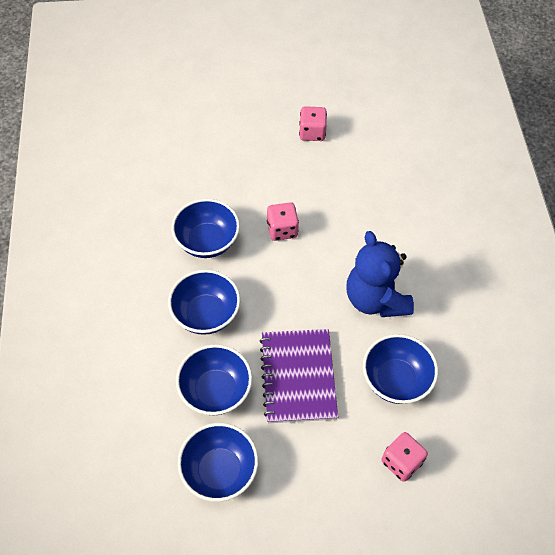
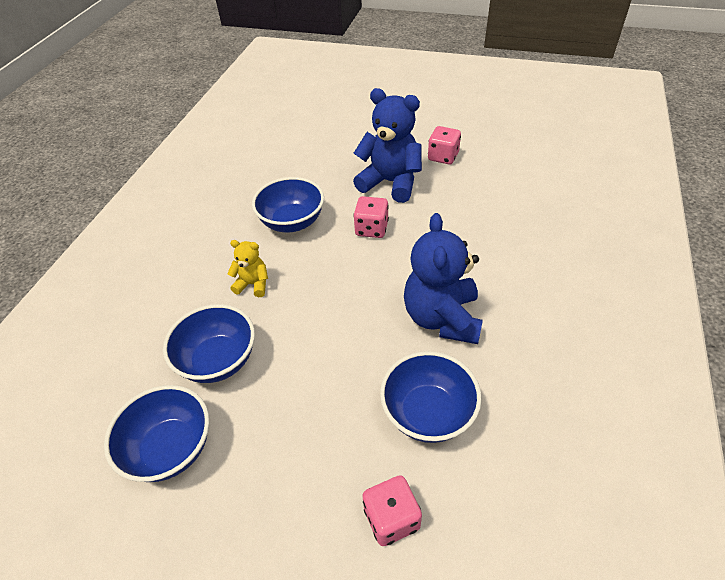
camera: 25 degrees right, 10 degrees down
blue bowl [168,270,240,335] -> yellow teddy bear [227,240,268,297]
purple notebook [260,329,338,423] -> none
none -> blue teddy bear [353,88,422,203]

